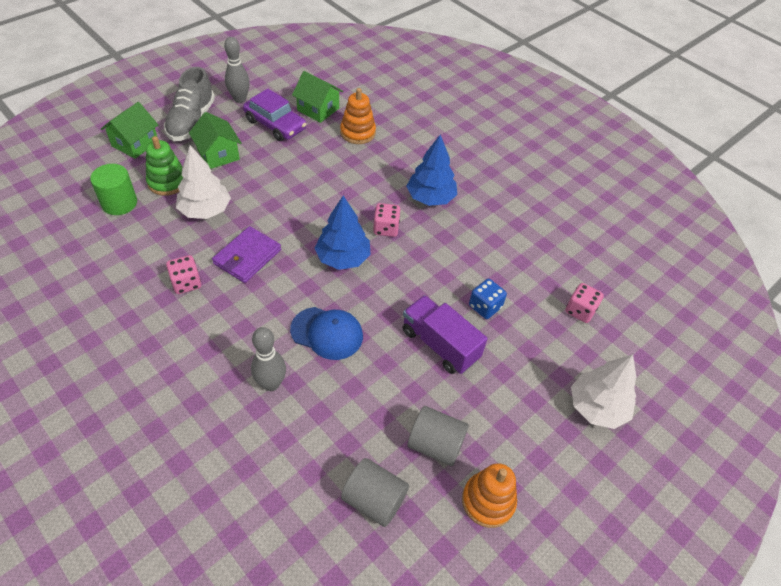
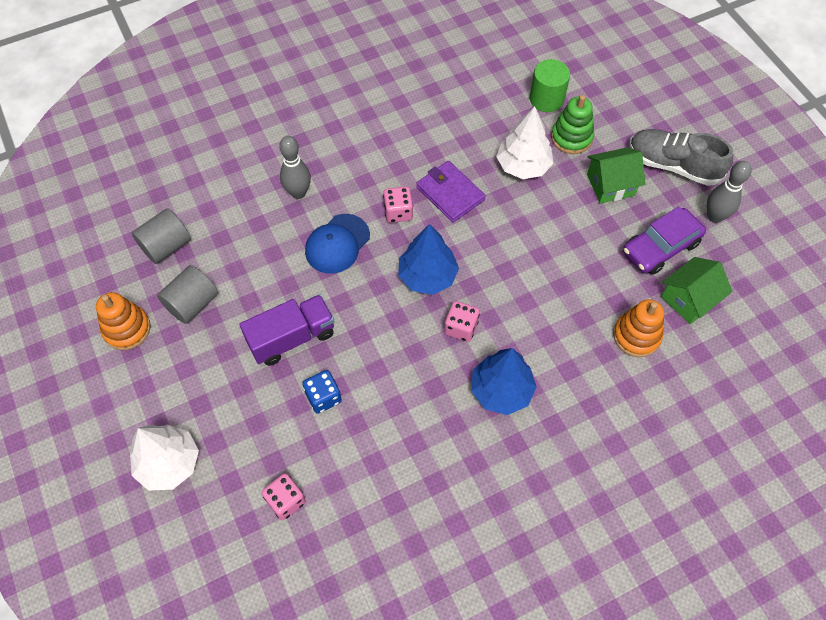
camera: 110 degrees right, 10 degrees up
green house [101,102,158,159] -> none
pink dice [166,255,201,294] -> pink dice moved to [383,186,413,223]

